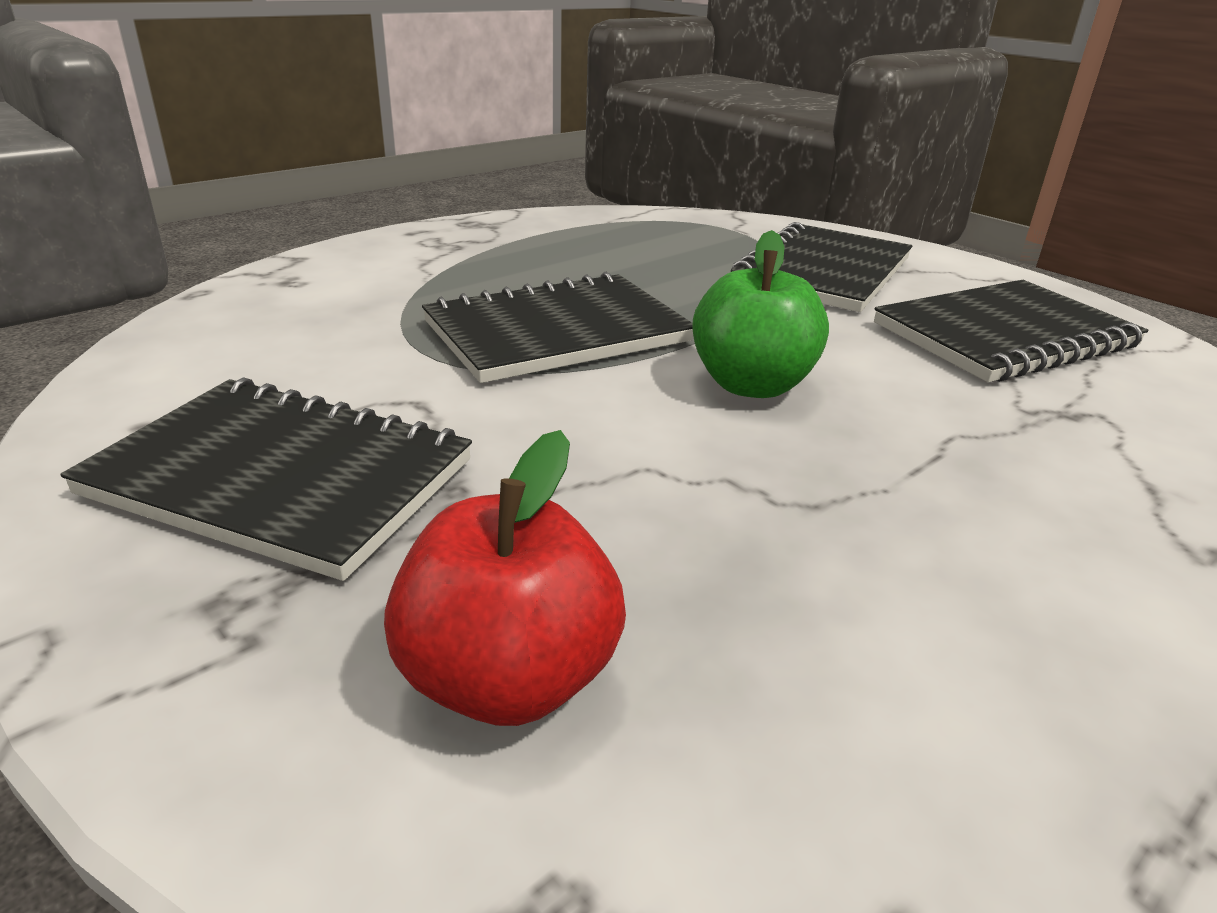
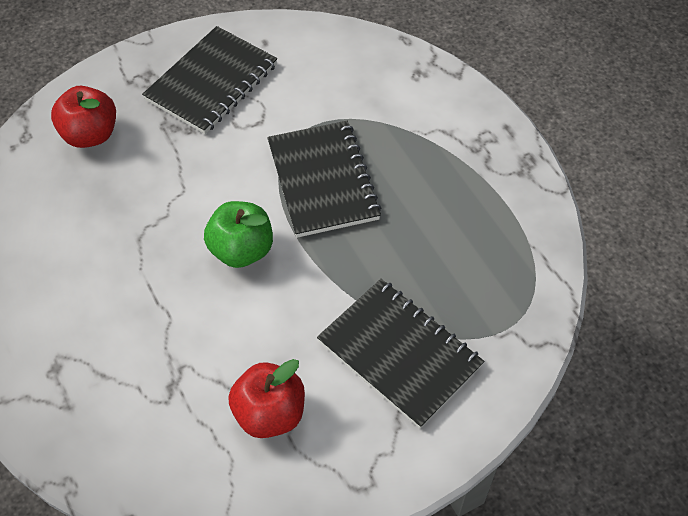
camera: 105 degrees right, 25 degrees up
black notebook [874,280,1148,382] -> red apple [228,359,305,438]

